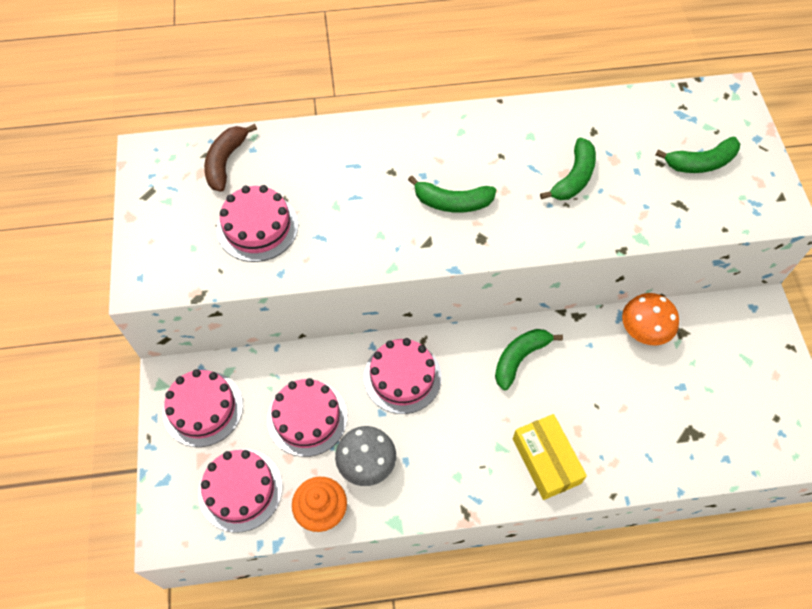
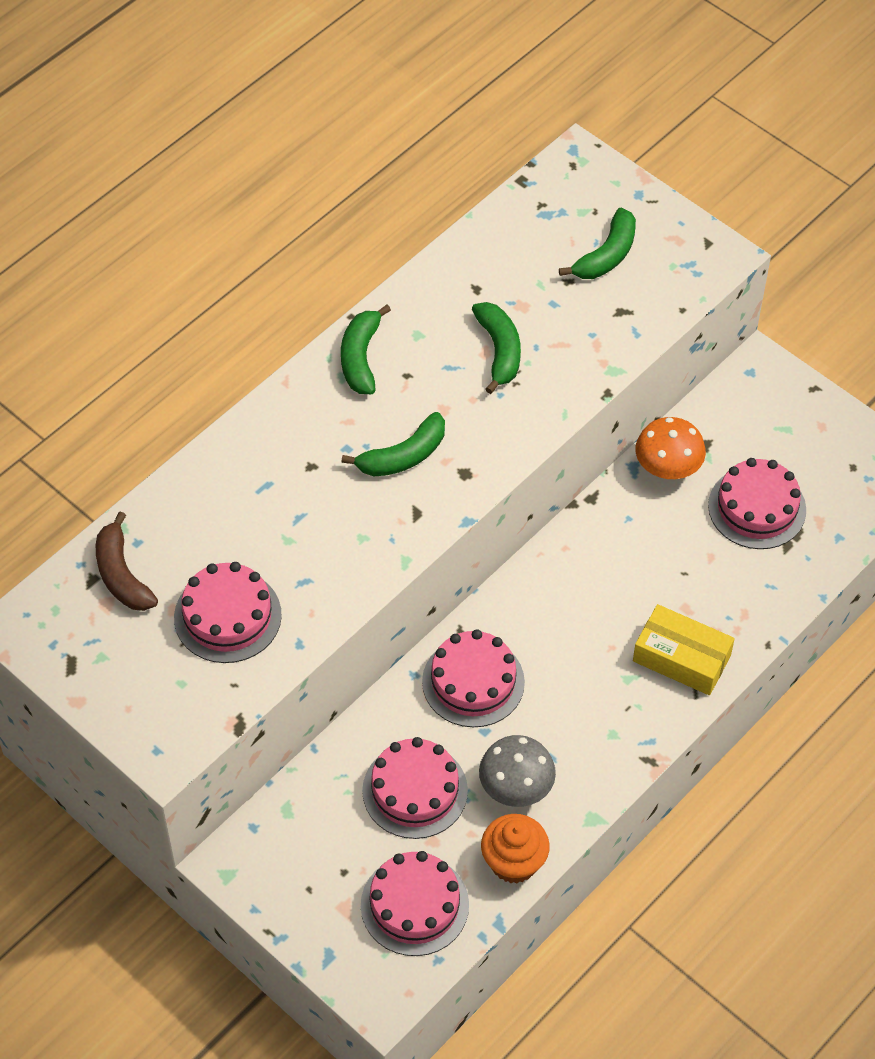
camera: 40 degrees left, 5 degrees down
pink cake [163,369,243,447] -> pink cake moved to [708,458,806,549]
green banana [495,329,563,390] -> green banana moved to [341,305,391,394]

